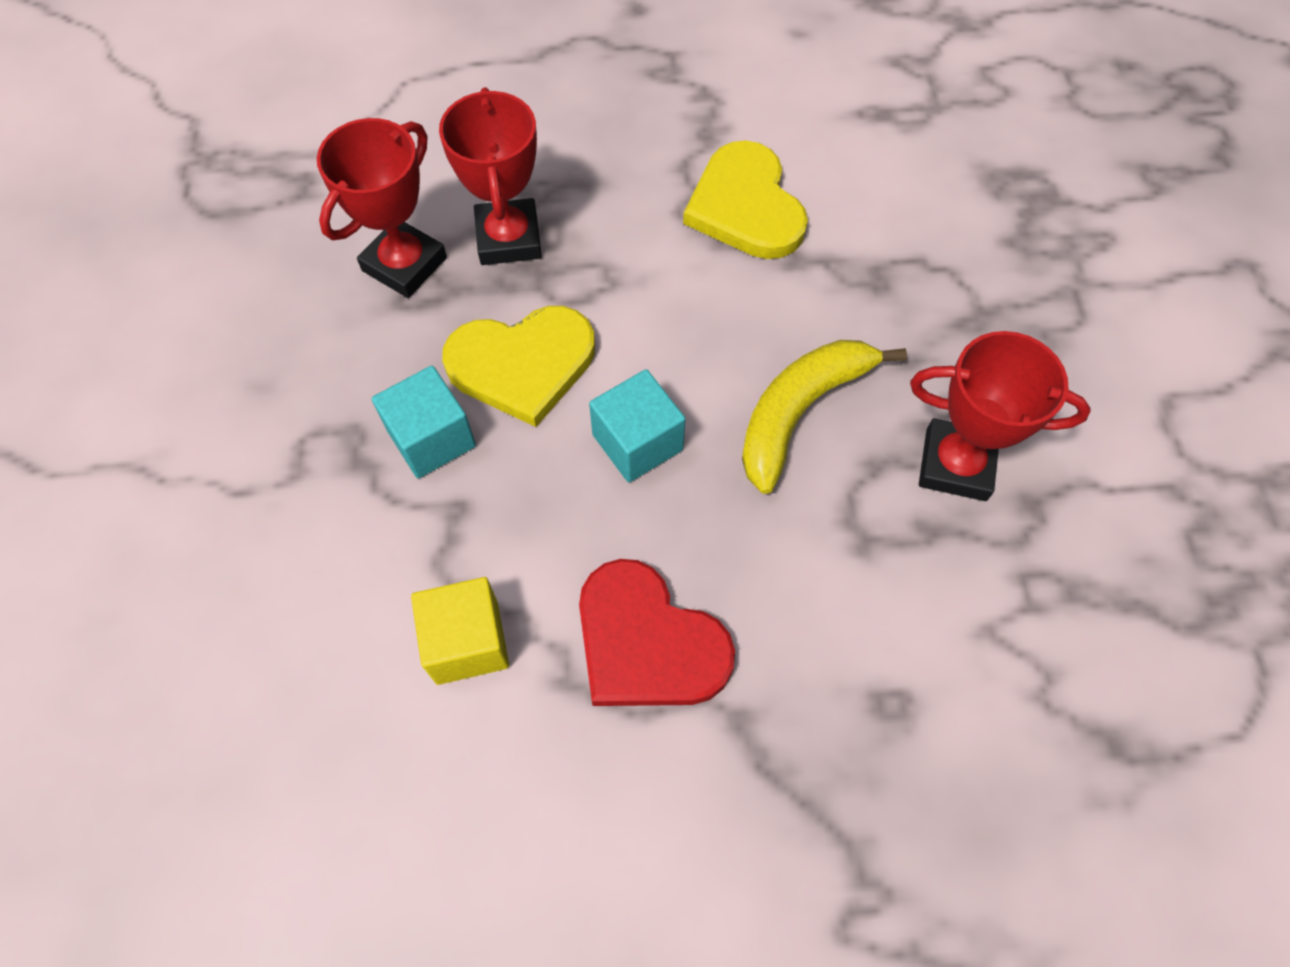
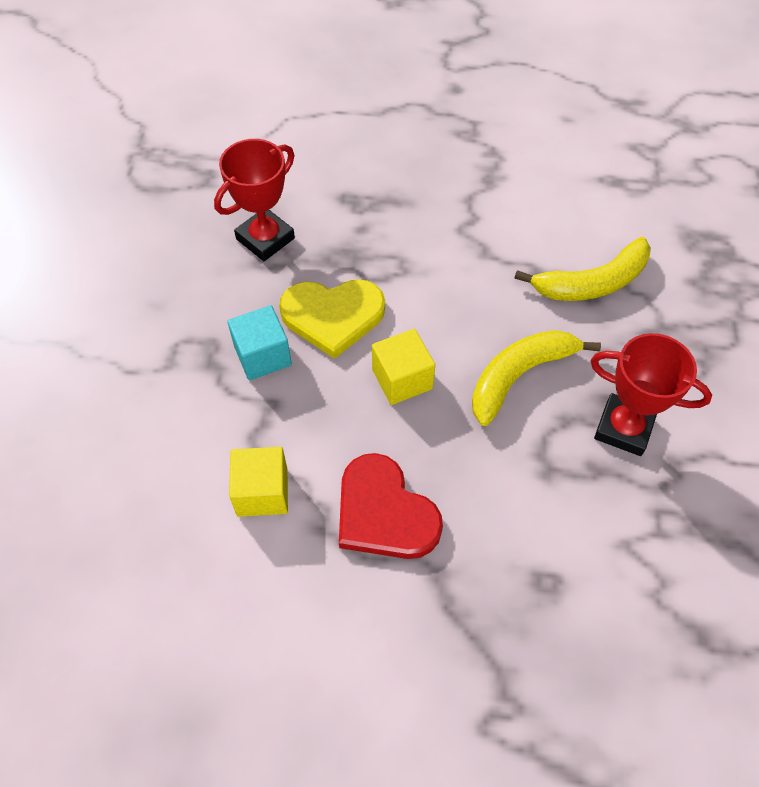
camera: 10 degrees right, 5 degrees down
red trophy [439,87,542,265] -> none
turquoise cube [589,369,686,482] -> yellow cube [372,329,435,405]
yellow heart [683,140,808,259] -> none
none -> yellow banana [514,237,651,301]

